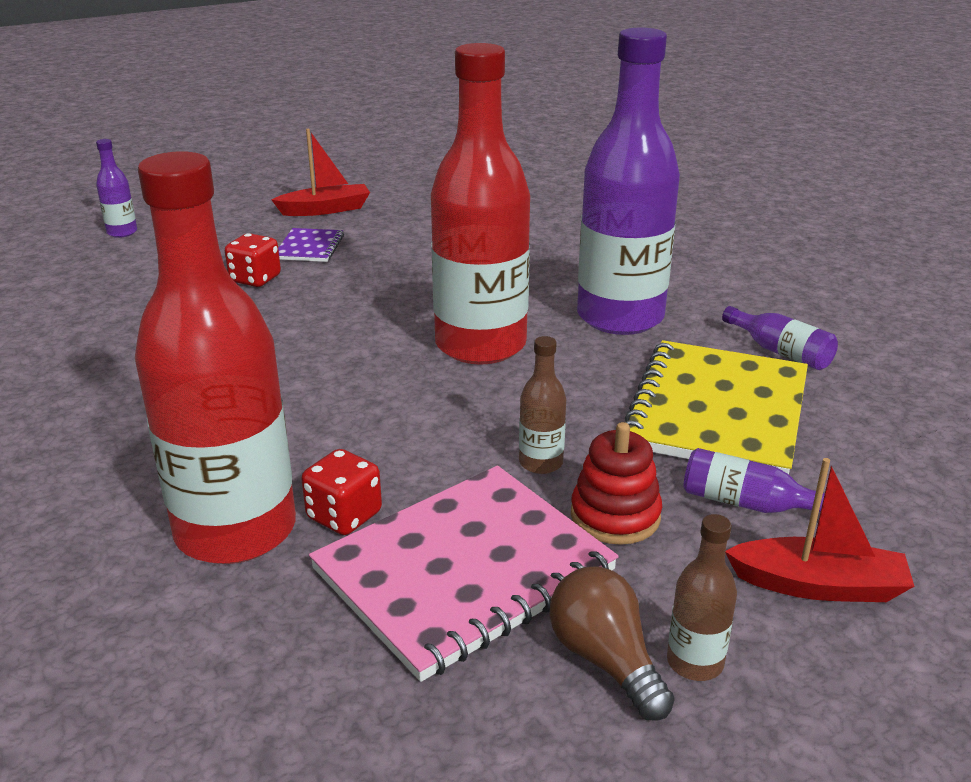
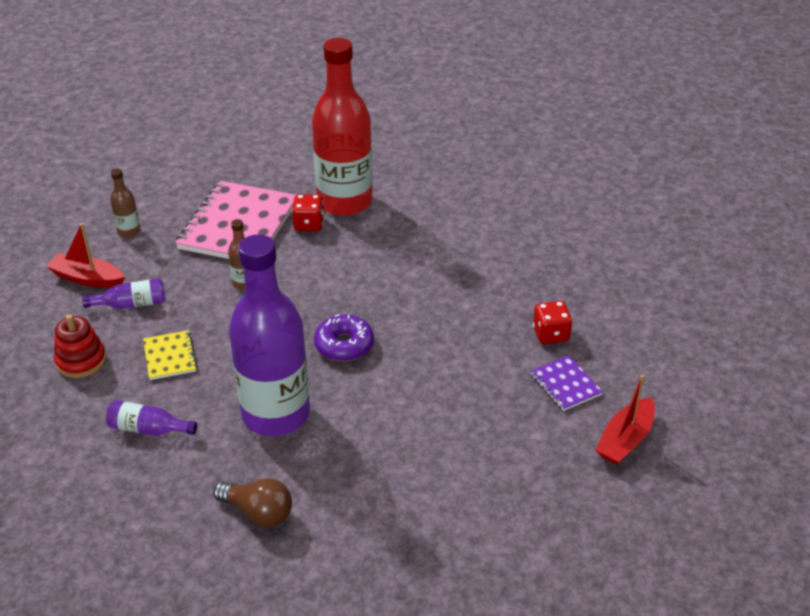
camera: 145 degrees right, 10 degrees up
purple bottle [96,139,137,238] -> none
red bottle [431,43,530,364] -> purple donut [314,314,374,361]
brown light bulb [549,566,675,721] -> brown light bulb moved to [213,478,292,527]
red stacking toy [571,422,662,545] -> red stacking toy moved to [54,314,106,378]
yellow notebook [625,340,808,474] -> yellow notebook [143,330,197,380], size x0.47
red boat [726,458,915,602] -> red boat turned 45 degrees clockwise [46,223,125,288]

